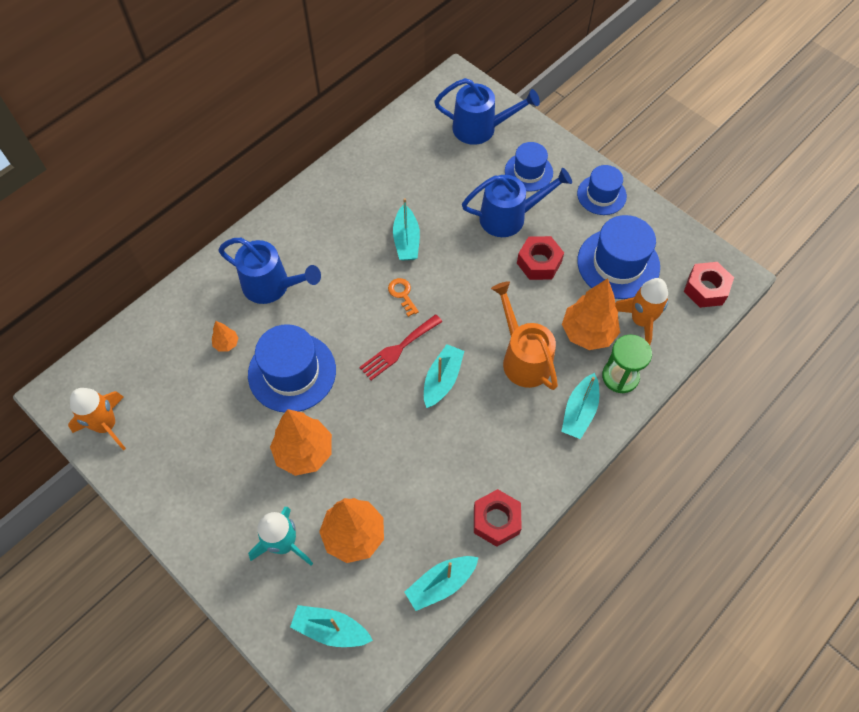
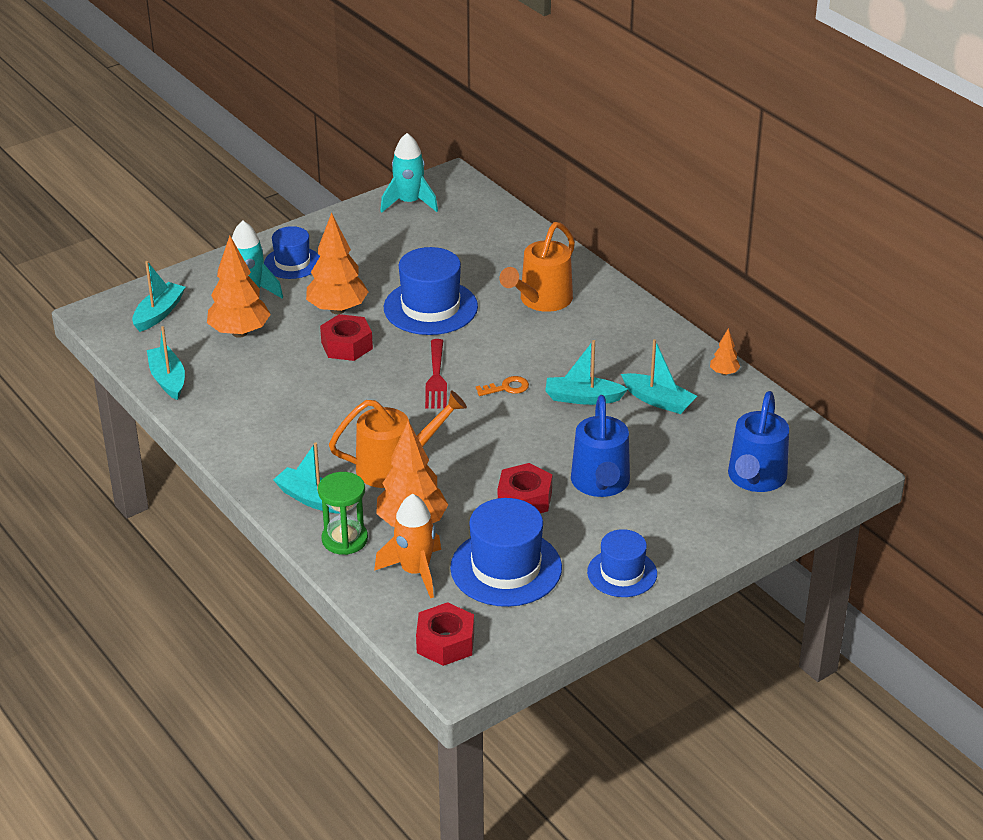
camera: 100 degrees right, 25 degrees down
orange rocket [68,388,126,450] -> turquoise rocket [380,133,438,213]
orange tree [212,321,238,352] -> orange tree moved to [710,328,740,376]
blue watering can [219,238,321,304] -> orange watering can [500,222,575,312]
red fork [359,314,442,380] -> red fork turned 150 degrees counterclockwise [425,339,447,409]
turquoise boat [424,344,464,408] -> turquoise boat moved to [621,339,697,414]
red nut [474,489,522,547] -> red nut moved to [320,314,373,361]
blue hat [505,142,553,191] -> blue hat moved to [264,226,320,279]

